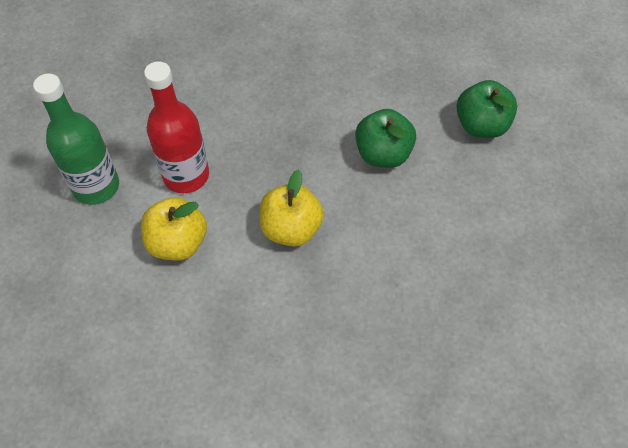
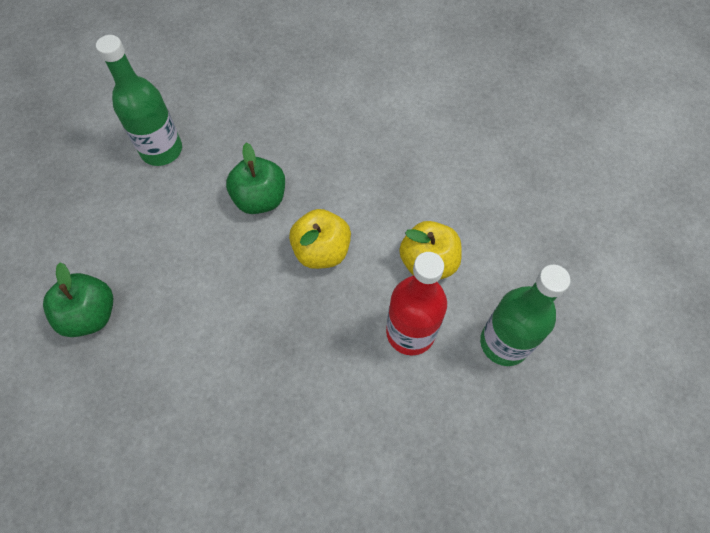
camera: 165 degrees left, 5 degrees up
green apple [355,109,416,168] -> green apple moved to [226,143,285,214]
none -> green bottle [96,35,182,166]

